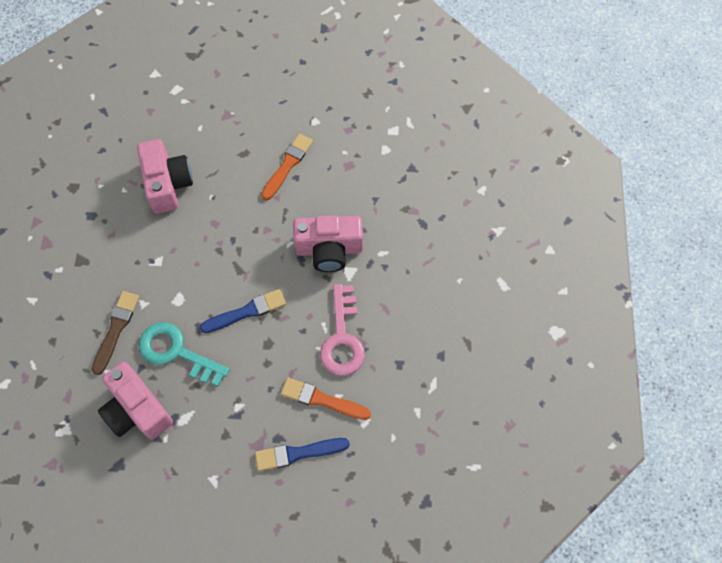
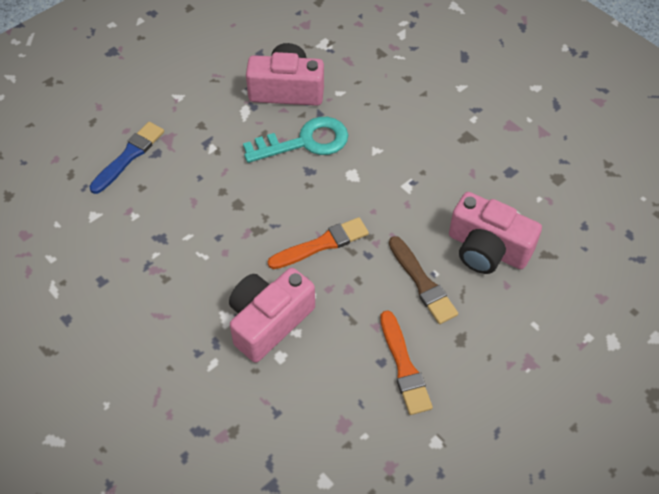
camera: 135 degrees right, 10 degrees down
brown brush [92,291,139,375] -> brown brush moved to [389,236,458,324]
blue brush [200,289,286,333] -> none
orange brush [281,378,371,420] -> orange brush moved to [268,217,369,269]
pink key [320,284,365,376] -> none

